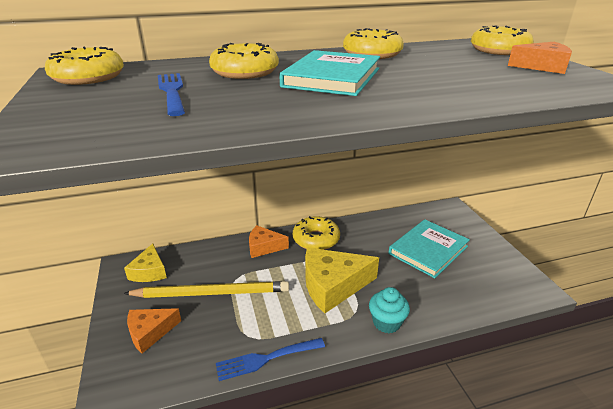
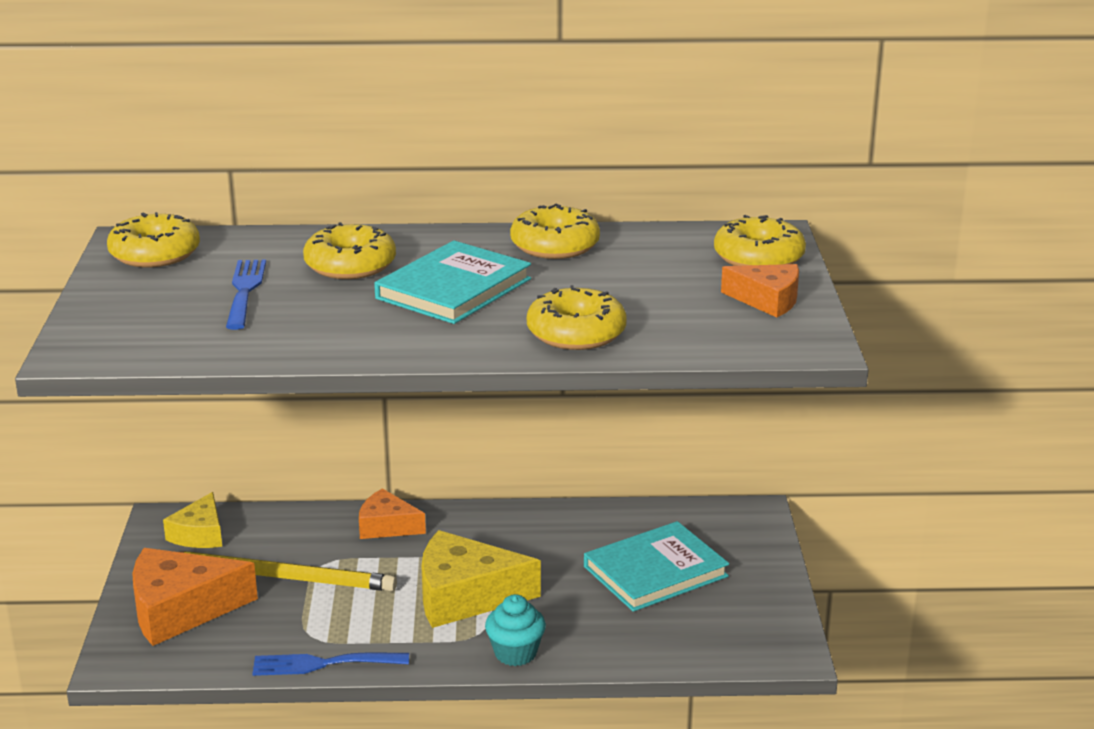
camera: 15 degrees right, 5 degrees down
orange cheese [127,308,181,353] -> orange cheese [132,548,258,646], size x1.69
yellow donut [293,216,340,250] -> yellow donut moved to [527,285,626,350]

